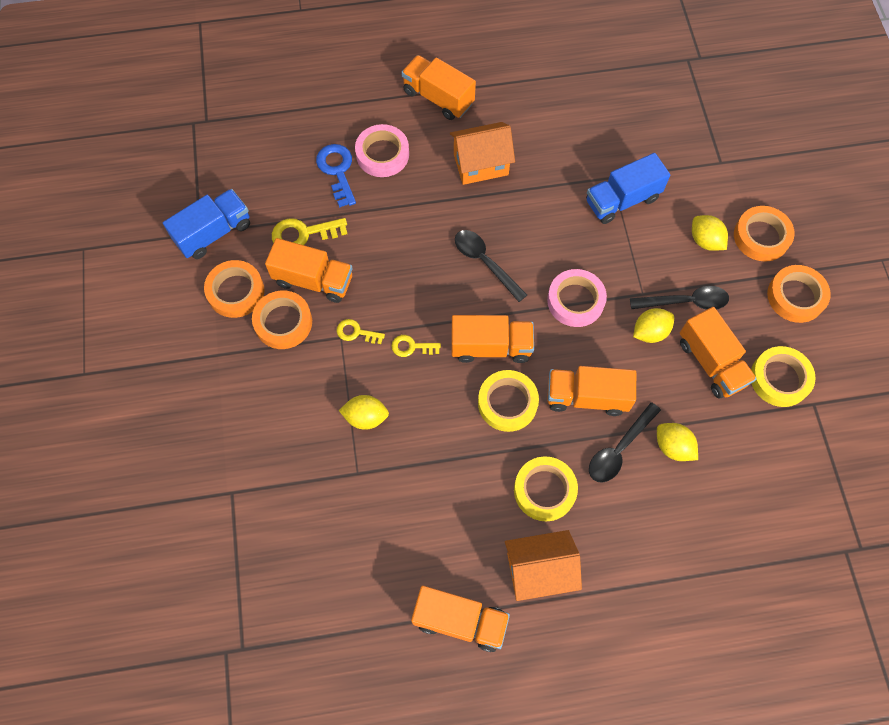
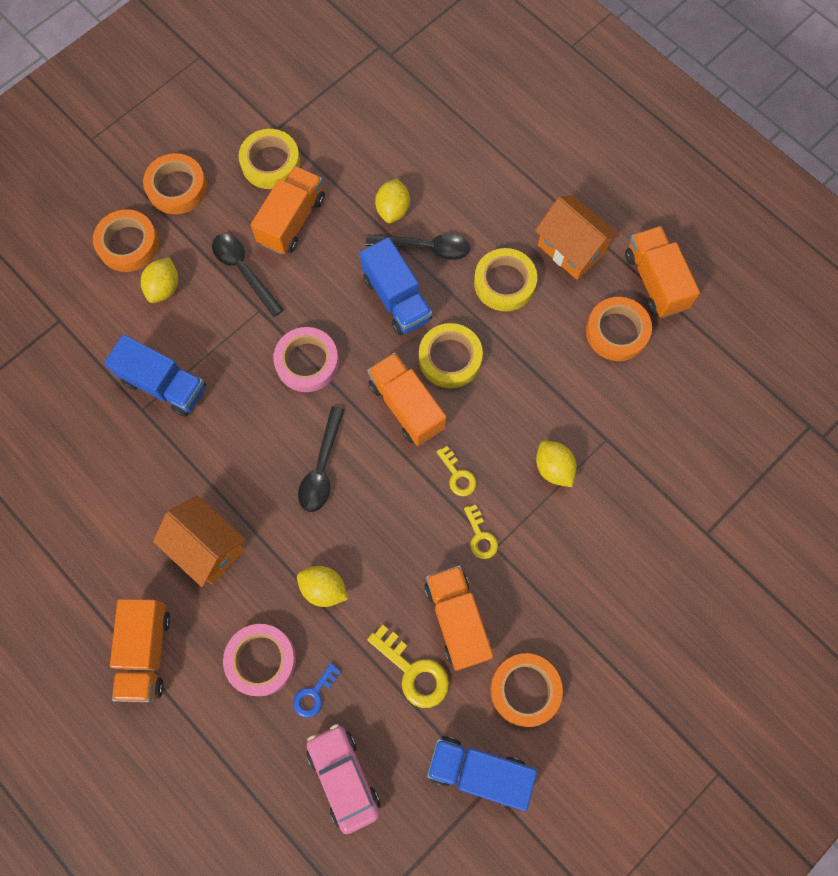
camera: 125 degrees left, 5 degrees up
orange tape [252,291,312,349] -> orange tape moved to [586,297,652,361]
blue key [316,144,356,207] -> blue key [293,663,341,718], size x0.61
orange truck [547,366,636,416] -> blue truck [360,237,432,336]
yellow lemon [633,308,674,343] -> yellow lemon moved to [297,566,348,607]
none -> pink car [307,724,380,834]

